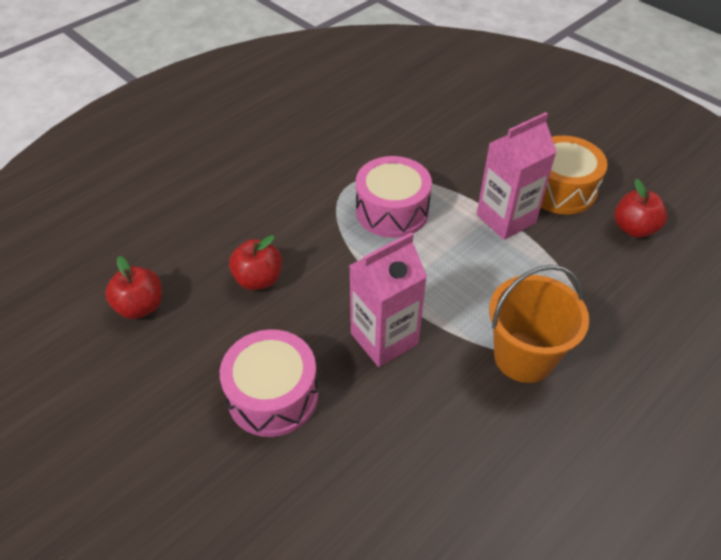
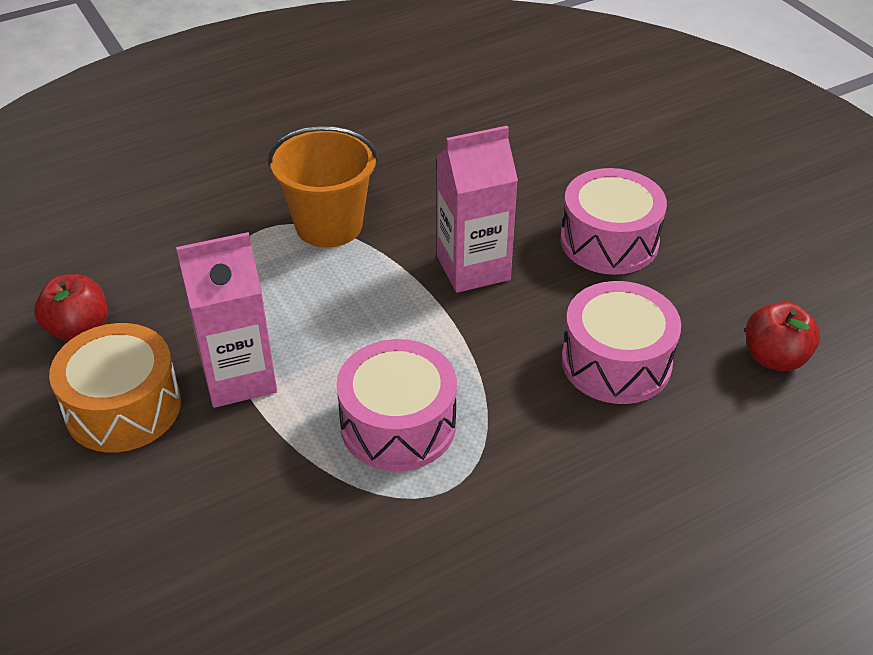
camera: 165 degrees left, 5 degrees down
red apple [229,235,282,290] -> pink drum [562,281,681,404]

